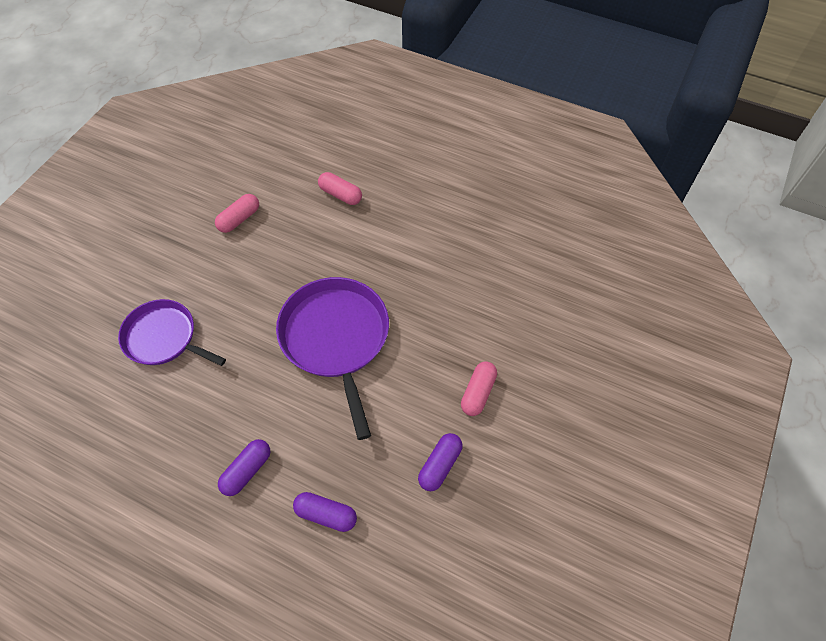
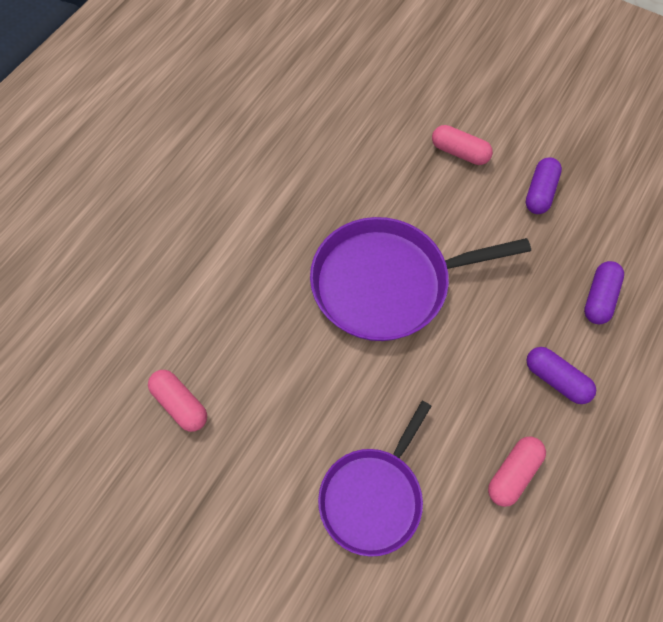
camera: 85 degrees left, 5 degrees up
pink capsule [318,172,362,205] -> pink capsule moved to [488,437,546,507]
purple capsule [418,433,463,491] -> purple capsule turned 75 degrees clockwise [526,157,562,214]

